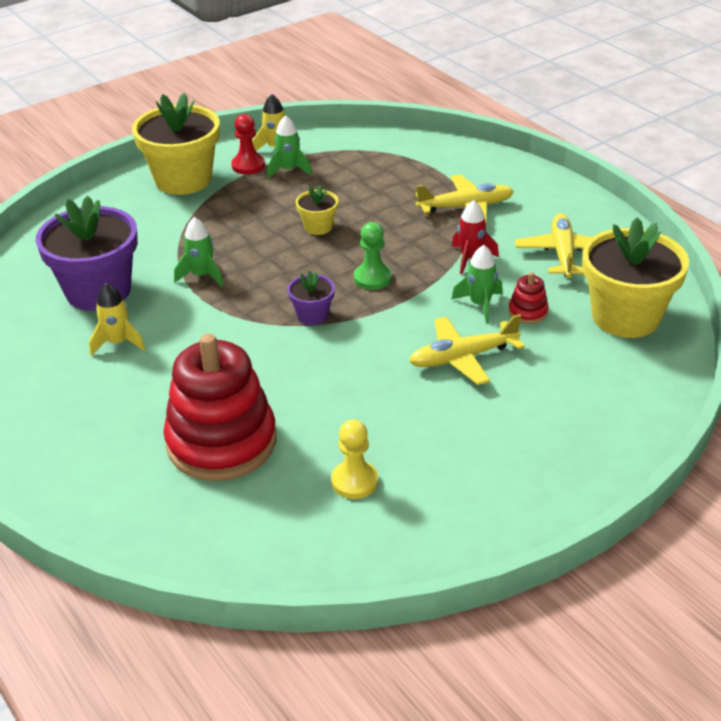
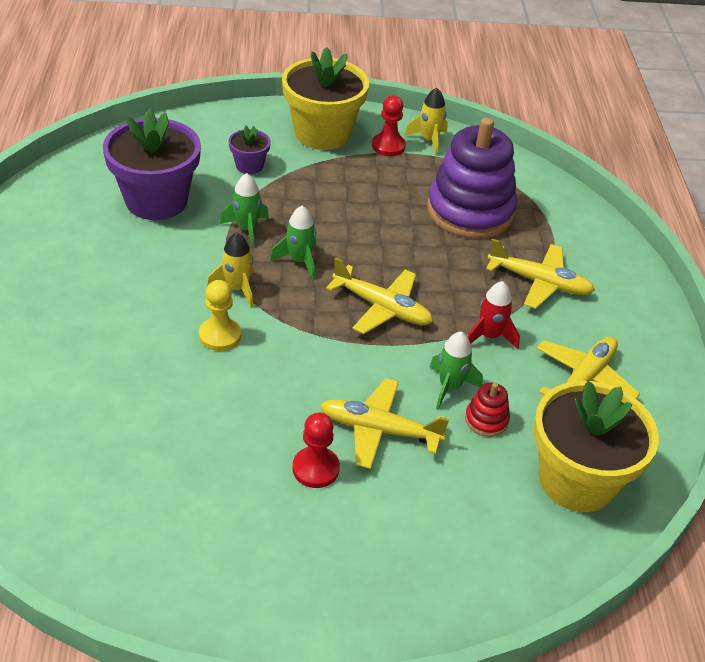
camera: 30 degrees right, 5 degrees up
yellow rocket [89,283,145,356] -> yellow rocket moved to [207,232,254,308]
red stacking toy [163,333,277,481] -> none
green rocket [267,115,312,179] -> green rocket moved to [270,206,316,279]
purple flower pot [287,271,335,325] -> purple flower pot moved to [229,126,271,174]
yellow flower pot [296,185,338,235] -> none
yellow pawn [331,420,378,499] -> yellow pawn moved to [199,280,241,351]
green pawn [354,222,392,290] -> yellow plane [326,257,433,334]
none -> red pawn [292,412,340,488]
none -> purple stacking toy [427,118,517,239]

